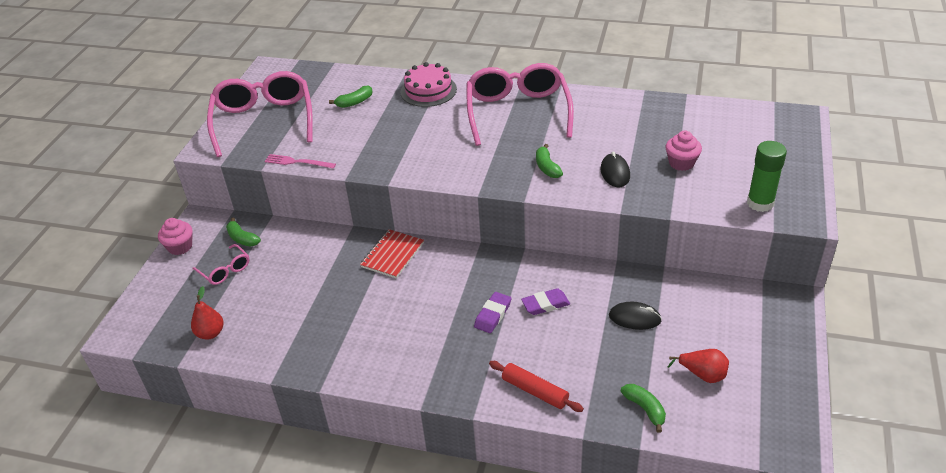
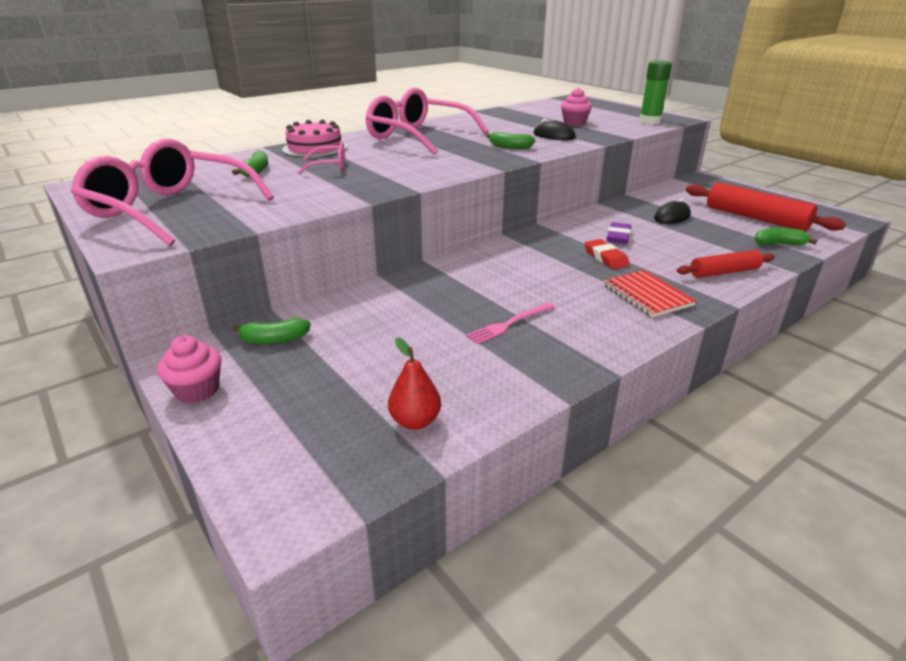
camera: 55 degrees left, 10 degrees down
pink glasses [192,244,250,285] -> pink glasses moved to [297,141,345,175]
pink fork [264,154,336,169] -> pink fork moved to [466,303,555,344]
red notebook [360,229,424,279] -> red notebook moved to [604,270,696,317]
purple eraser [474,292,511,333] -> red eraser [585,239,630,269]
red pear [667,349,729,383] -> red rolling pin [686,182,846,231]

